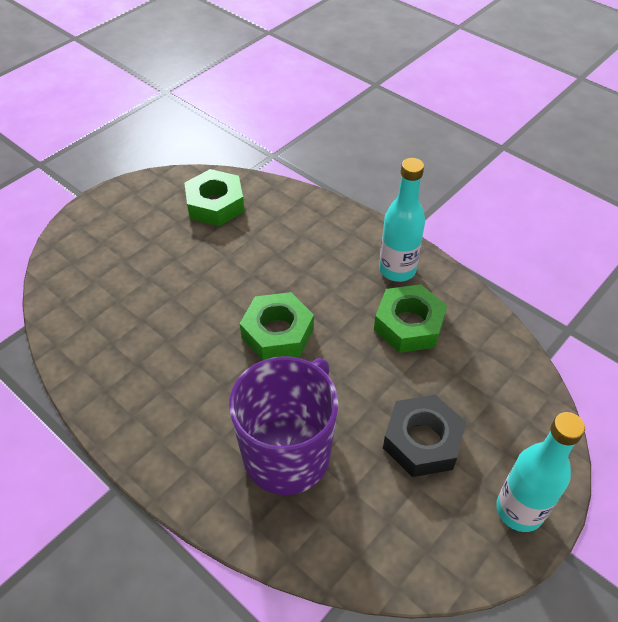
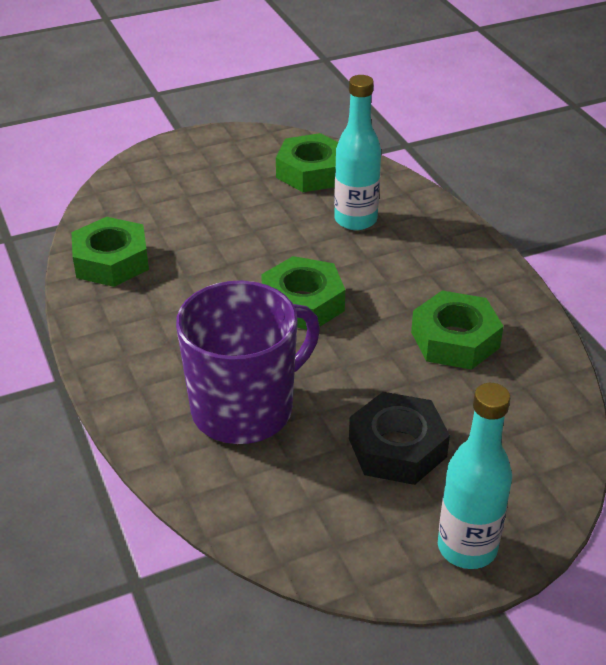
camera: 25 degrees right, 10 degrees down
turquoise bottle [379,158,425,282] -> turquoise bottle moved to [334,75,381,230]
none -> green nut [71,217,149,287]

